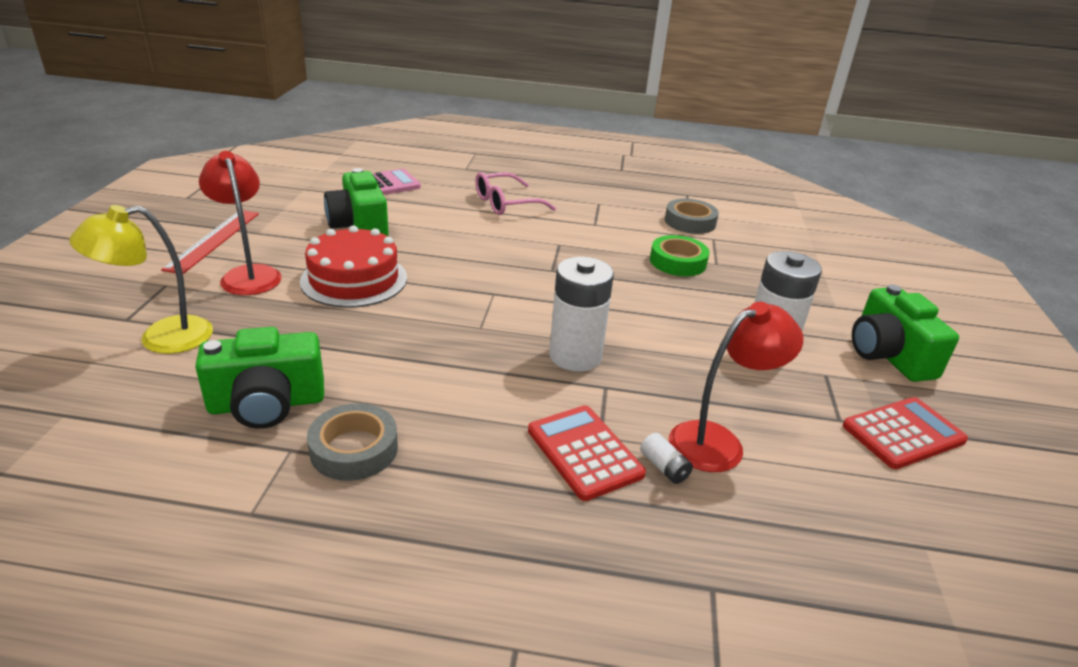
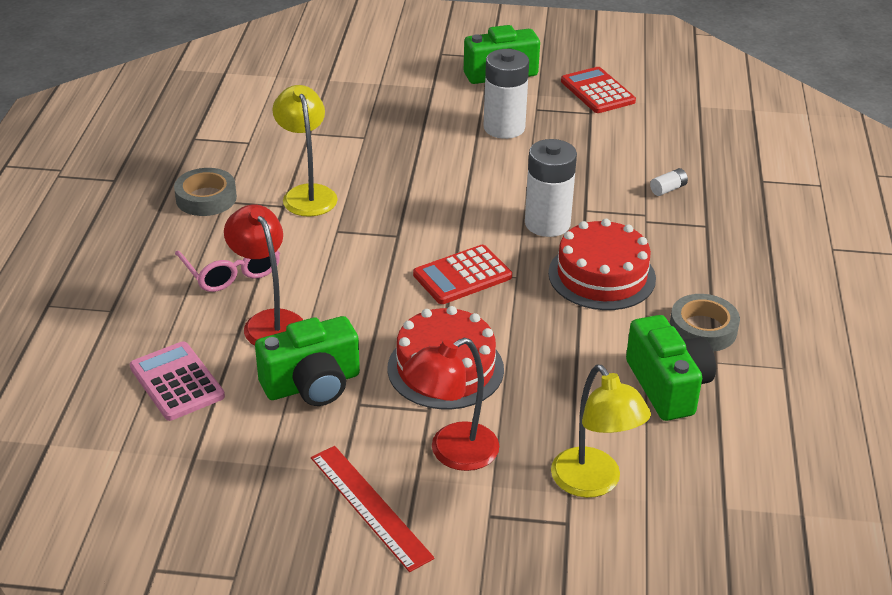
camera: 90 degrees left, 5 degrees up
red ruler [161,211,259,274] -> red ruler turned 45 degrees clockwise [311,446,435,572]
red calculator [528,405,646,501] -> red calculator moved to [413,245,512,304]
green tape [650,235,710,276] -> none
grey tape [665,199,719,234] -> grey tape moved to [174,168,237,216]
red lamp [669,301,803,472] -> red lamp moved to [224,205,303,346]
none -> yellow lamp [273,85,338,217]
none -> red cake [548,219,656,310]

